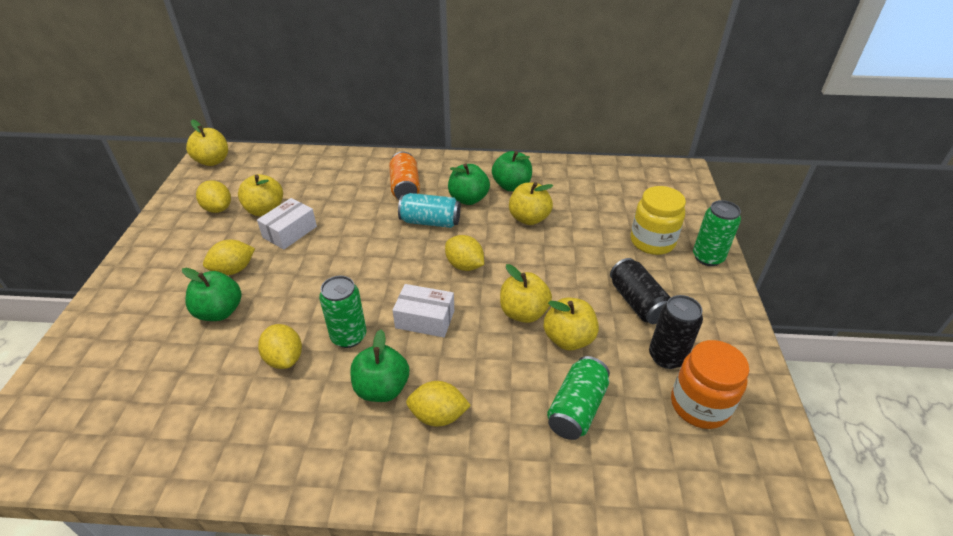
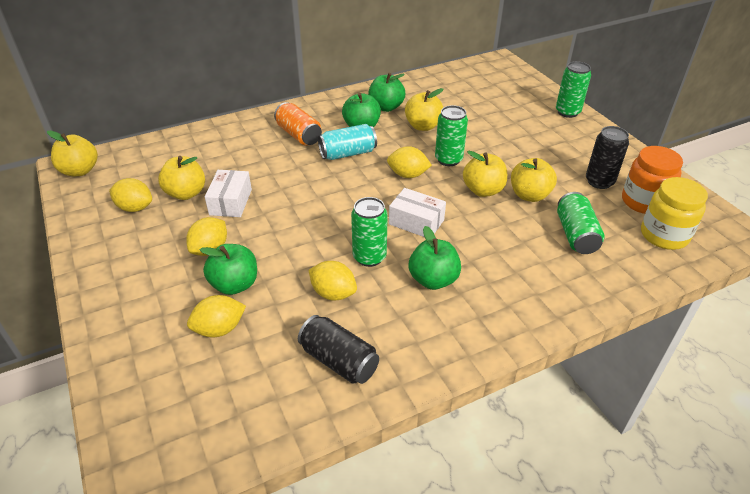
camera: 30 degrees left, 0 degrees up
white box [392,284,454,337] -> white box turned 45 degrees clockwise [389,188,446,237]
yellow lemon [406,381,471,427] -> yellow lemon moved to [187,295,246,337]
black can [610,258,671,324] -> black can moved to [298,315,379,384]
yellow jar [631,186,686,255] -> yellow jar moved to [641,177,708,250]
none -> green can [435,105,468,166]

